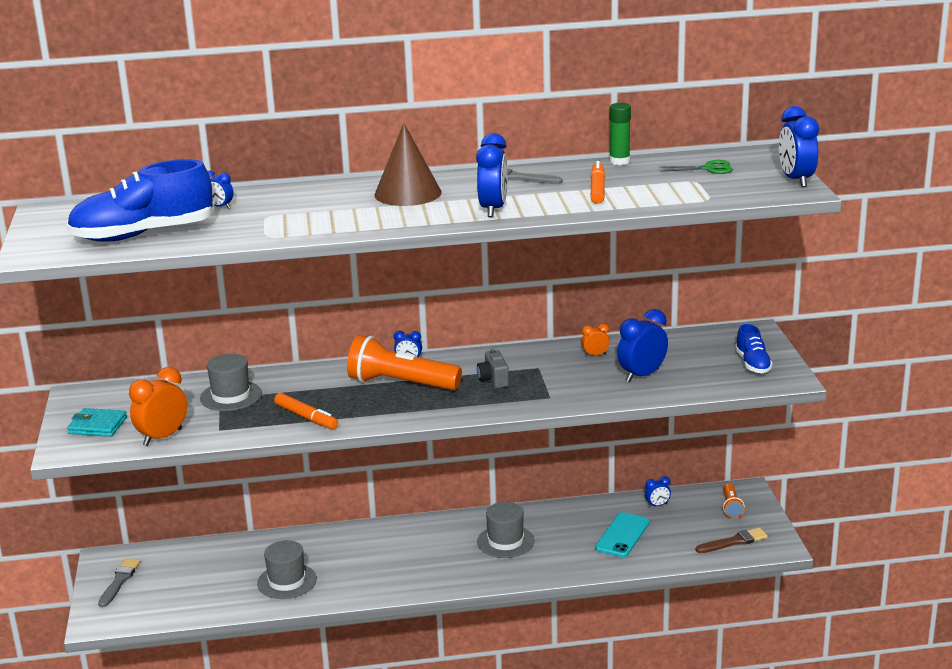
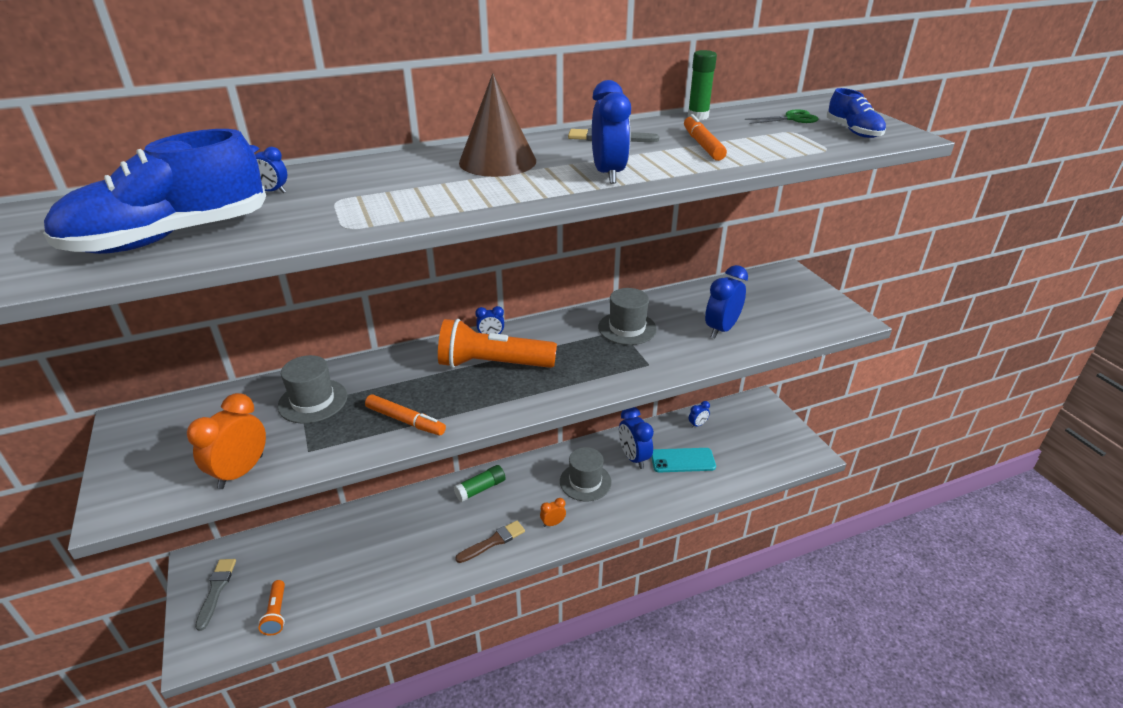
camera: 15 degrees left, 10 degrees up
turquoise wallet [67,408,127,437] -> none
grey hat [257,540,317,599] -> grey hat moved to [598,288,657,345]
grey camera [477,349,509,388] -> none
orange clock [582,324,610,357] -> orange clock moved to [540,498,566,527]
turquoise phone [595,512,650,557] -> turquoise phone turned 75 degrees clockwise [651,448,716,472]
brown brush [696,528,768,553] -> brown brush moved to [455,520,525,563]
orange flashlight [723,483,745,519] -> orange flashlight moved to [258,580,285,636]
blue shoe [735,324,773,373] -> blue shoe moved to [826,88,886,138]
blue clock [779,106,819,187] -> blue clock moved to [619,407,654,469]
none -> green glue stick [454,465,506,502]

